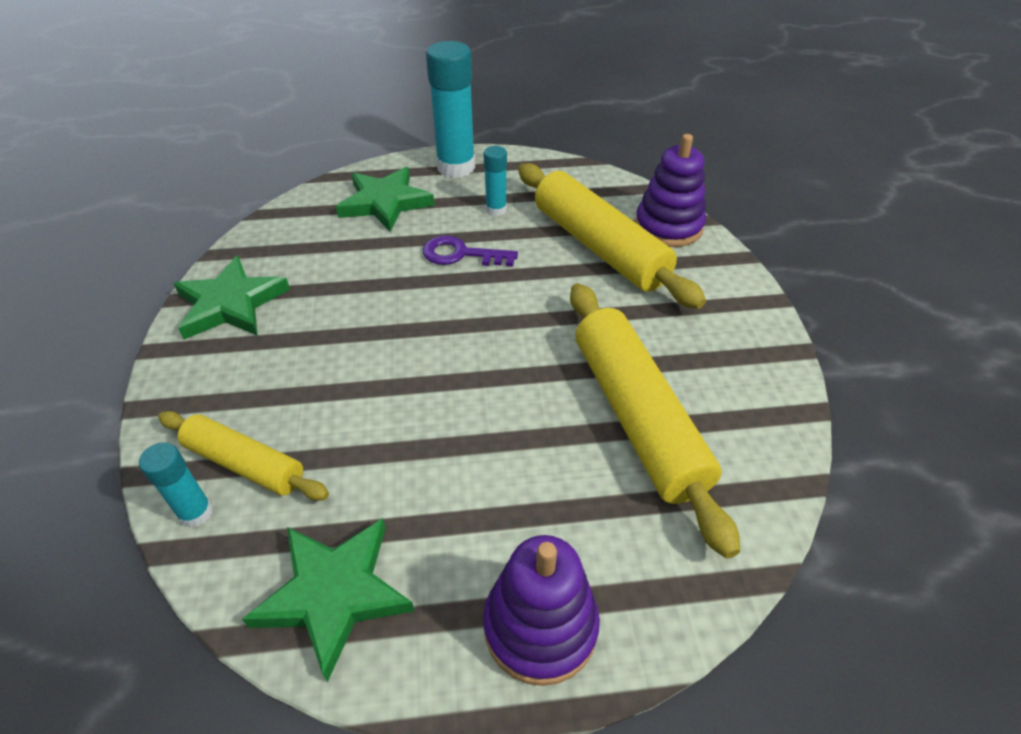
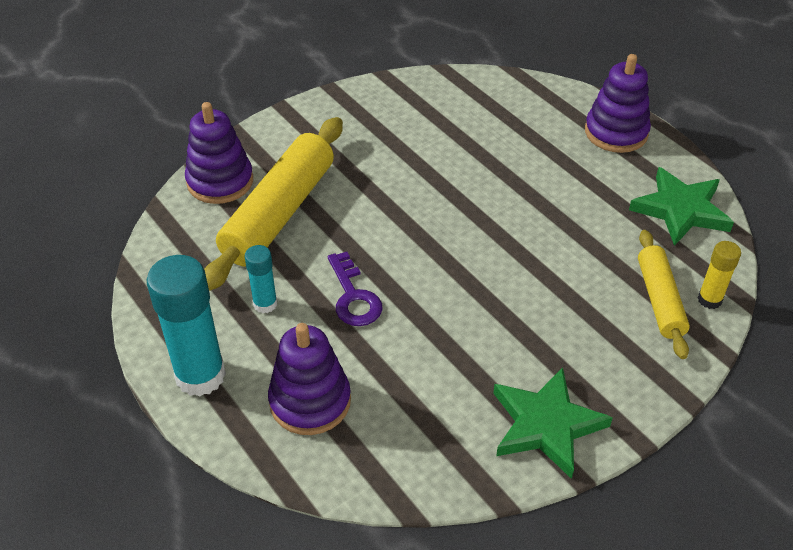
camera: 120 degrees left, 0 degrees up
turquoise glue stick [139,442,213,528] -> yellow glue stick [698,241,741,309]
green star [336,167,435,232] -> purple stacking toy [268,323,351,435]
yellow rolling pin [570,283,740,559] -> none

